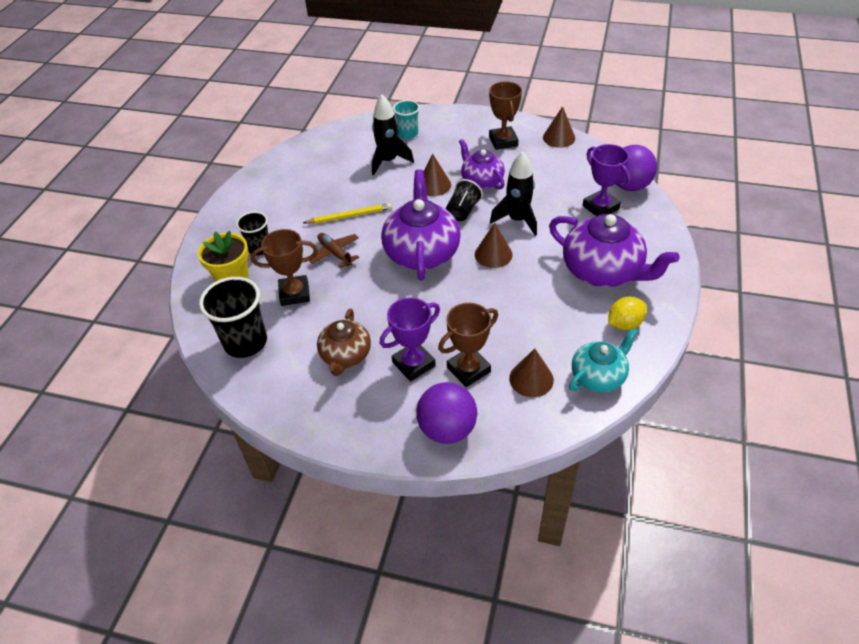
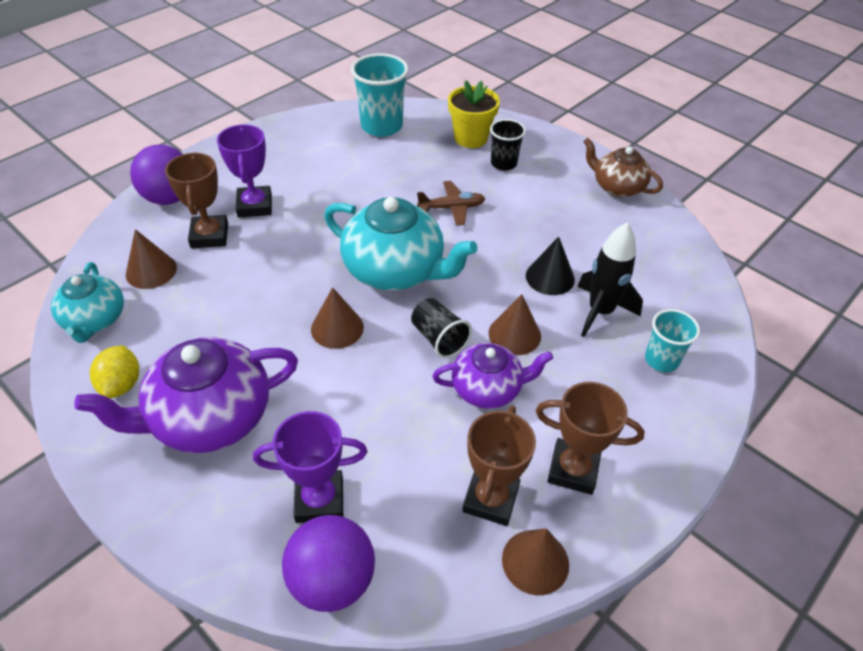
camera: 115 degrees right, 0 degrees up
black cup [199,277,267,358] -> turquoise cup [351,53,409,137]
brown trophy [251,229,318,306] -> brown trophy moved to [462,406,536,526]
yellow pencil [303,203,392,224] -> none
brown teapot [317,309,371,376] -> brown teapot moved to [583,138,663,197]
purple teapot [381,169,461,281] -> turquoise teapot [324,197,477,291]
black rocket [490,151,537,236] -> none
none -> black cone [526,236,575,295]

